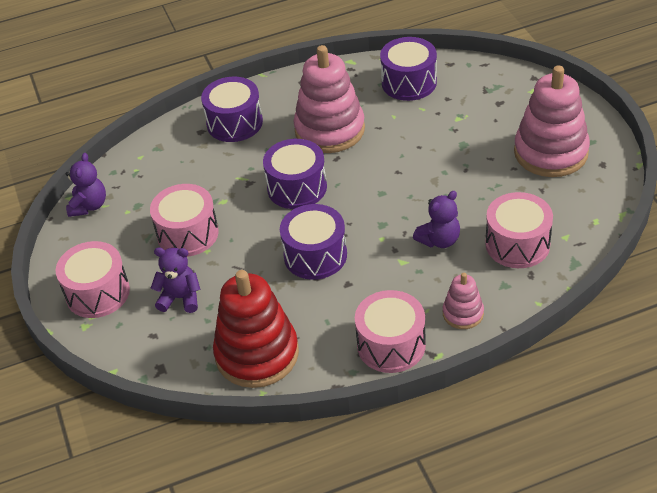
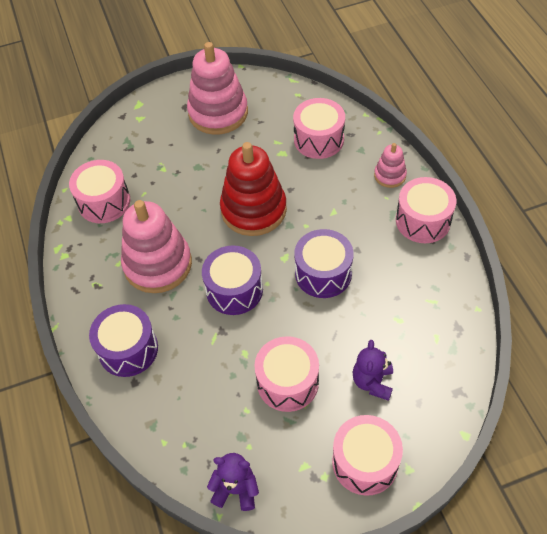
camera: 90 degrees left, 10 degrees up
red stacking toy [213,270,299,388] -> red stacking toy moved to [220,142,287,236]
purple drum [380,37,437,101] -> pink drum [69,160,130,223]
purple teddy bear [413,191,460,248] -> none

